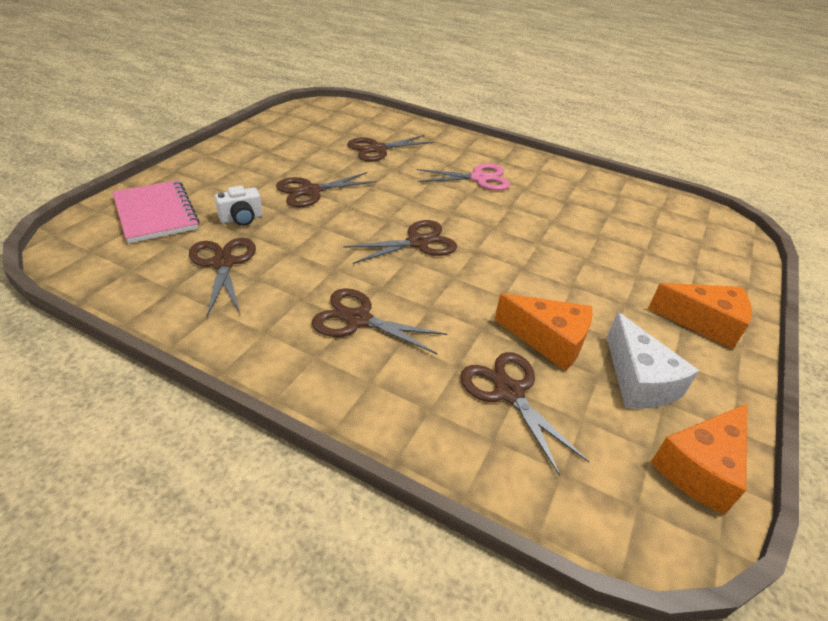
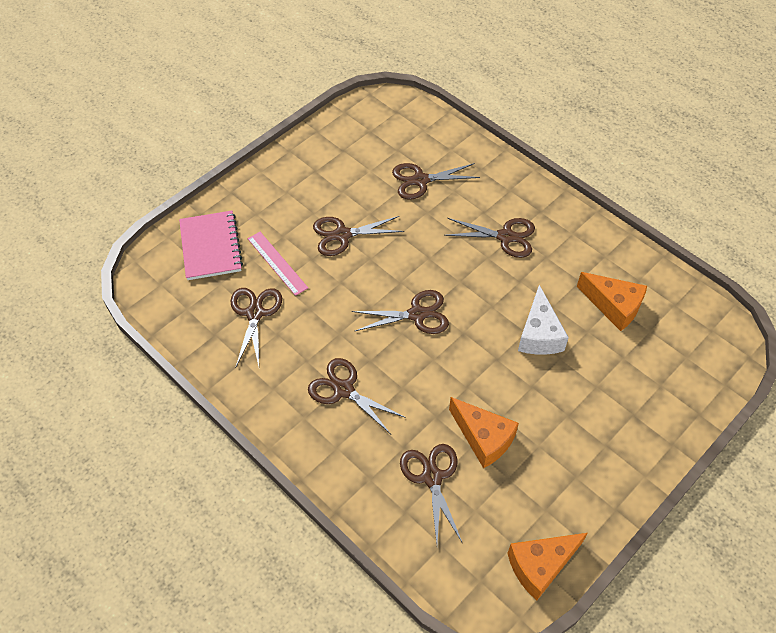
camera: 20 degrees right, 15 degrees up
white camera [214,186,262,226] -> pink ruler [248,232,308,296]
pink scissors [416,163,510,191] -> brown scissors [444,218,535,258]
white cheese [607,312,699,409] -> white cheese moved to [518,285,569,355]
orange cheese [648,283,752,349] -> orange cheese moved to [577,272,647,331]

